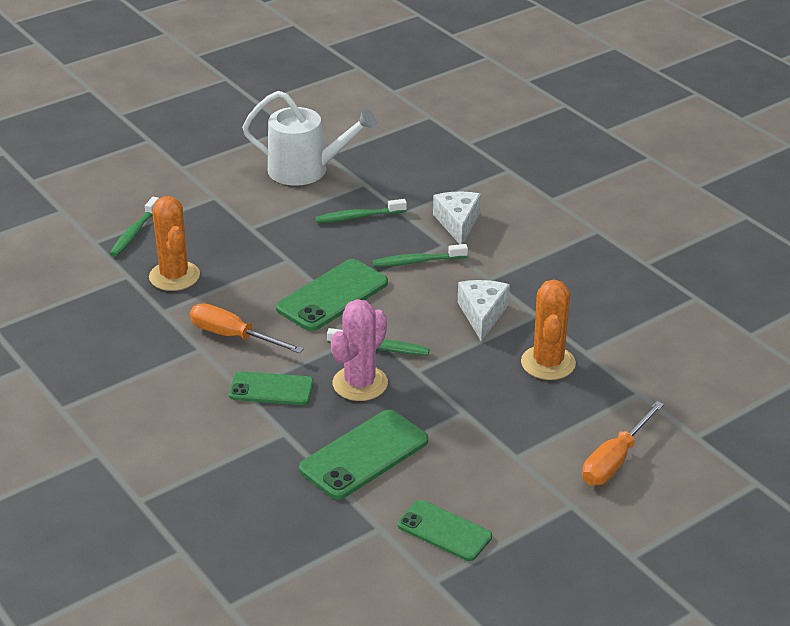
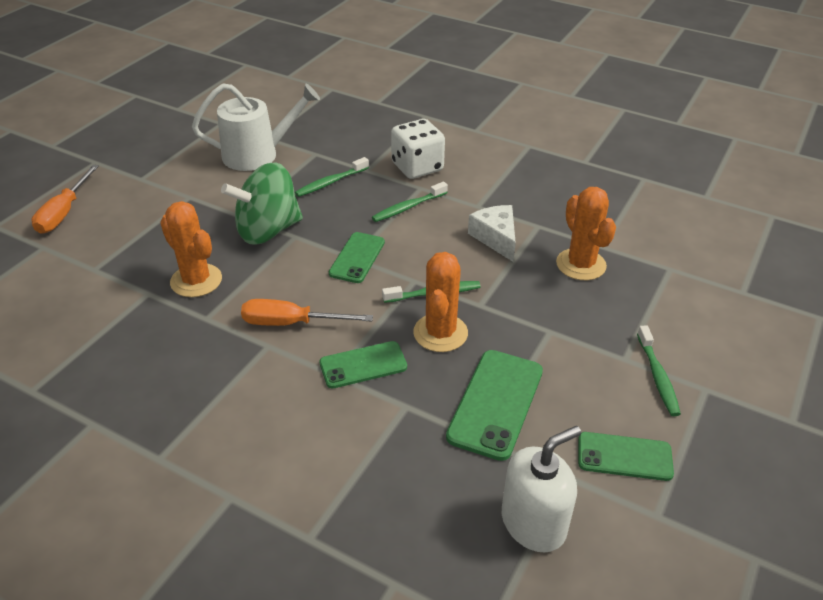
camera: 25 degrees left, 5 degrees up
green toothbrush [109,197,159,257] -> green toothbrush moved to [637,325,681,416]
green phone [276,259,388,331] -> green phone [329,232,385,283], size x0.66
pink cactus [331,299,388,401] -> orange cactus [413,252,468,352]
white cheese [433,192,481,244] -> white dice [391,119,445,179]
orange screwdriver [582,401,664,485] -> orange screwdriver moved to [31,165,99,234]
none -> green spinning top [221,163,303,245]
none -> white soap dispenser [502,426,581,552]

